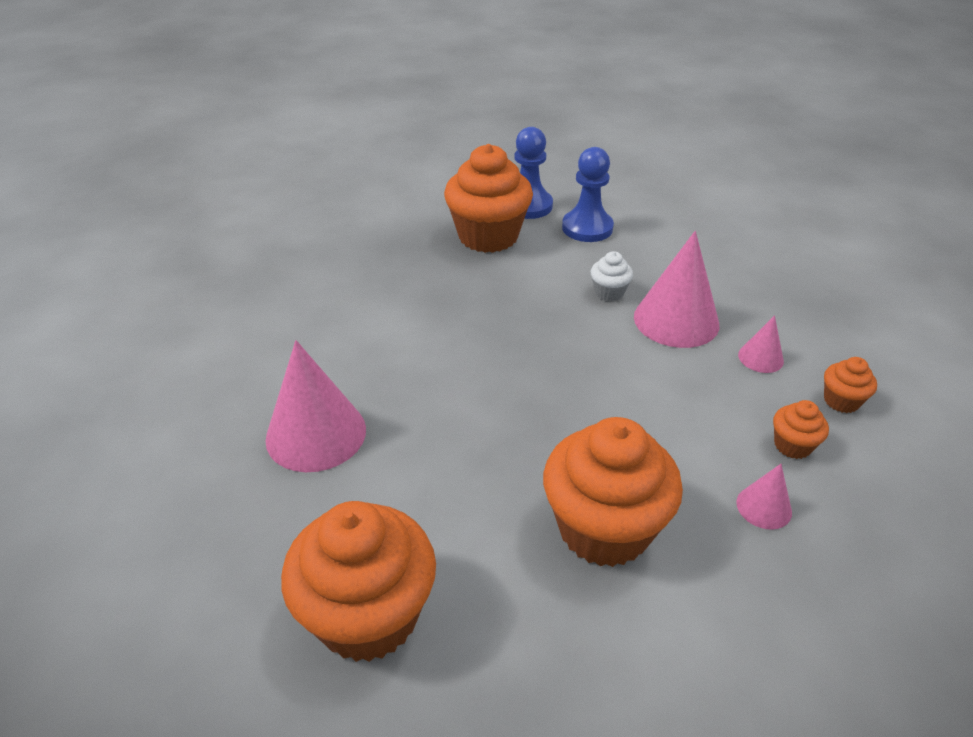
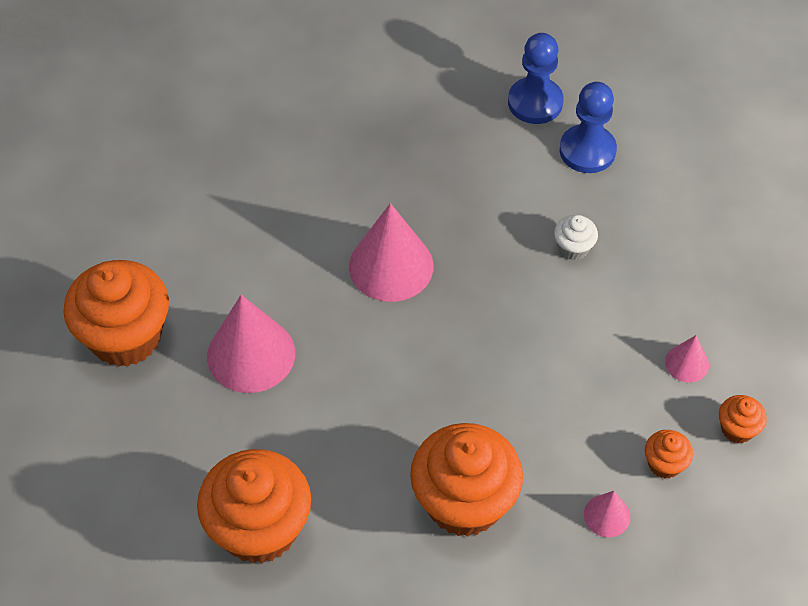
camera: 15 degrees right, 15 degrees up
orange cupcake [444,144,533,253] -> orange cupcake moved to [63,260,169,367]
pink cone [634,231,719,348] -> pink cone moved to [349,203,434,302]

